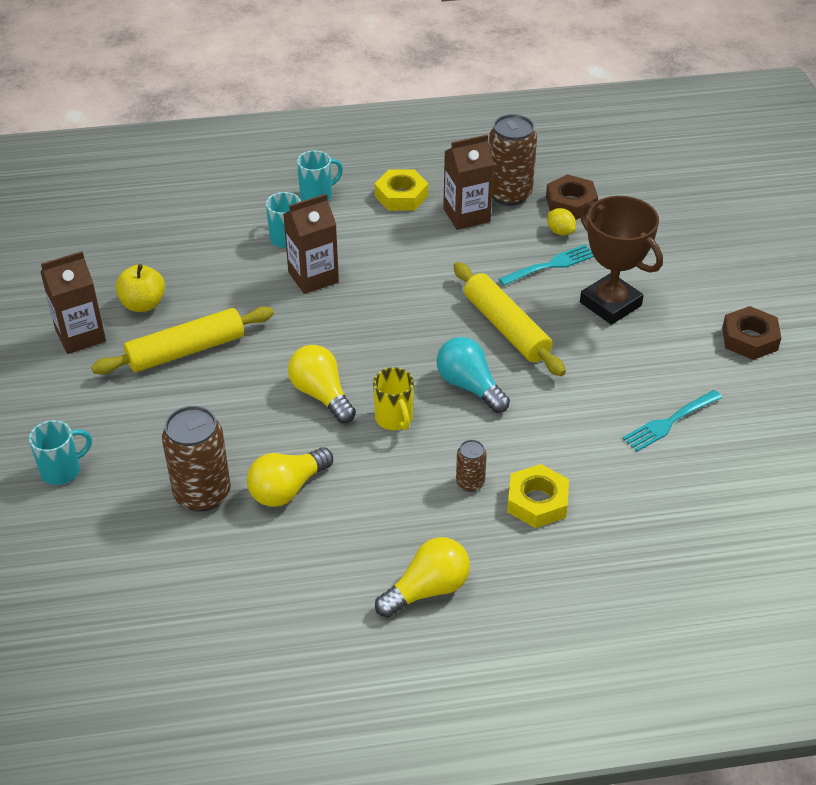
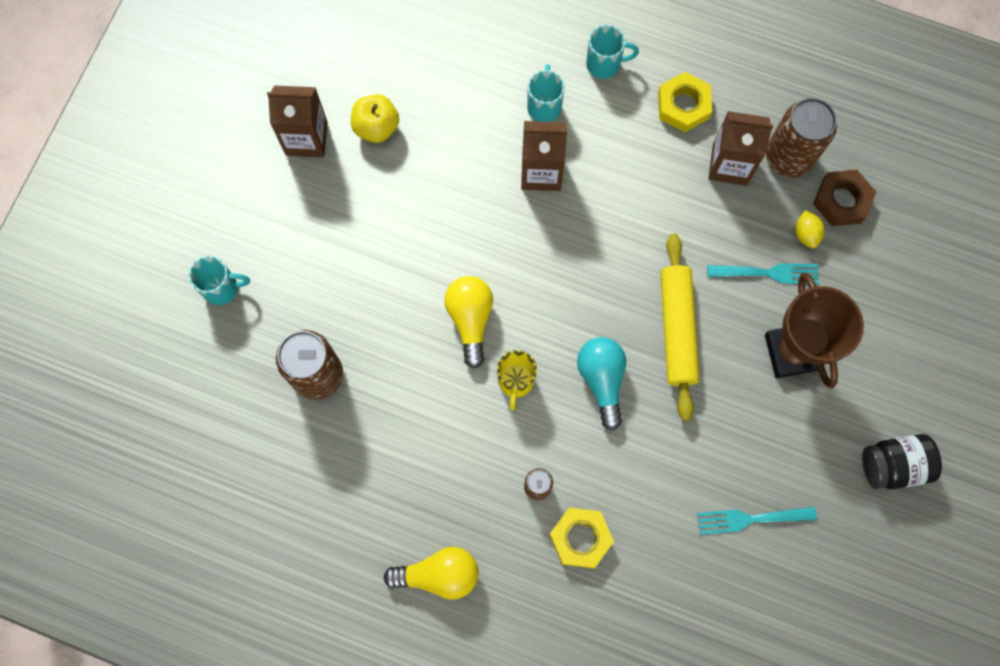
camera: 30 degrees right, 30 degrees up
yellow rolling pin [91,306,274,375] -> none
yellow light bulb [247,447,333,507] -> none
brown nut [722,306,781,360] -> black jar [862,434,942,489]

